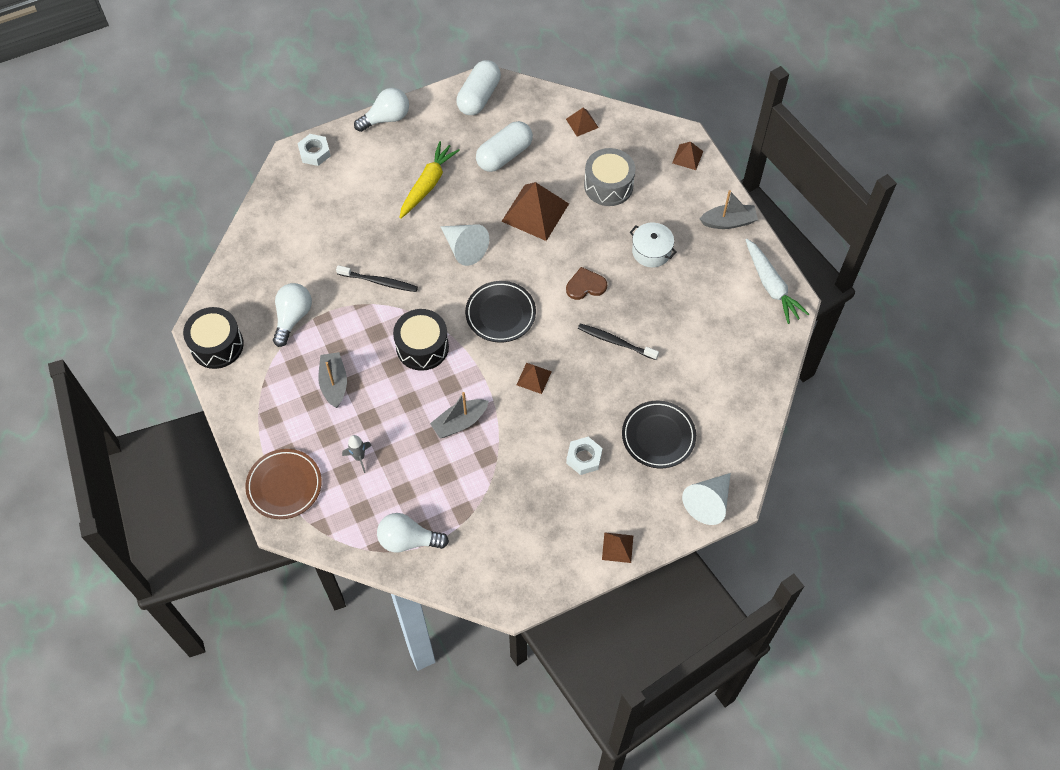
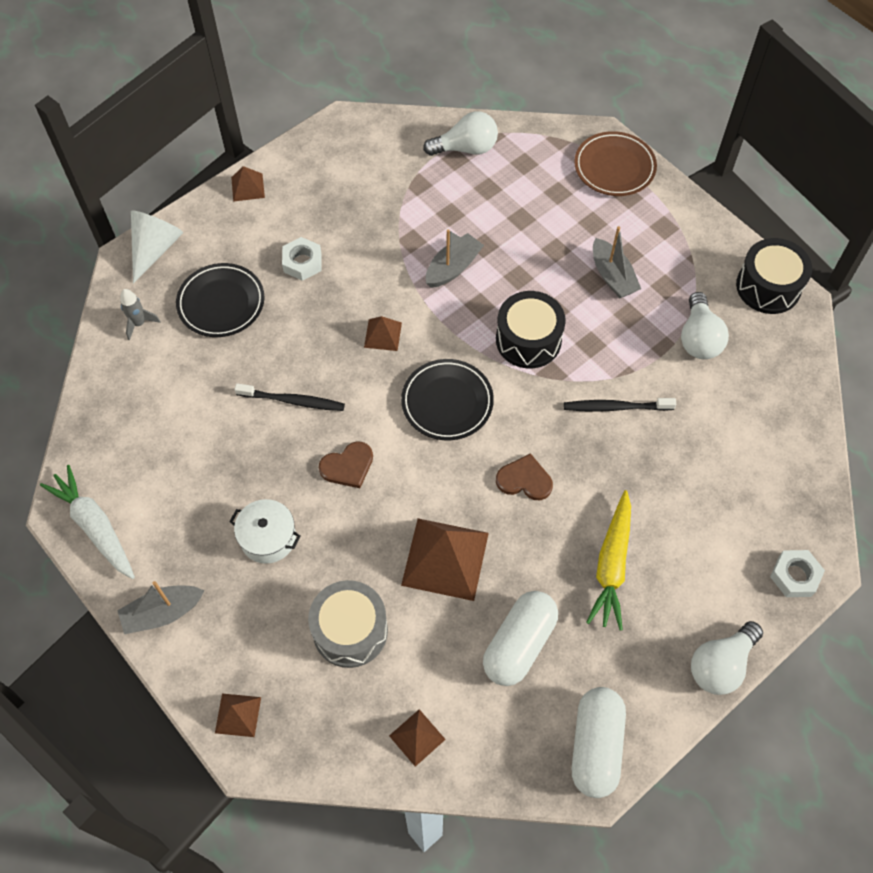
camera: 165 degrees right, 0 degrees up
grey rocket [342,435,372,473] -> grey rocket moved to [120,289,161,341]
white cone [440,224,489,266] -> brown heart [496,453,553,500]

